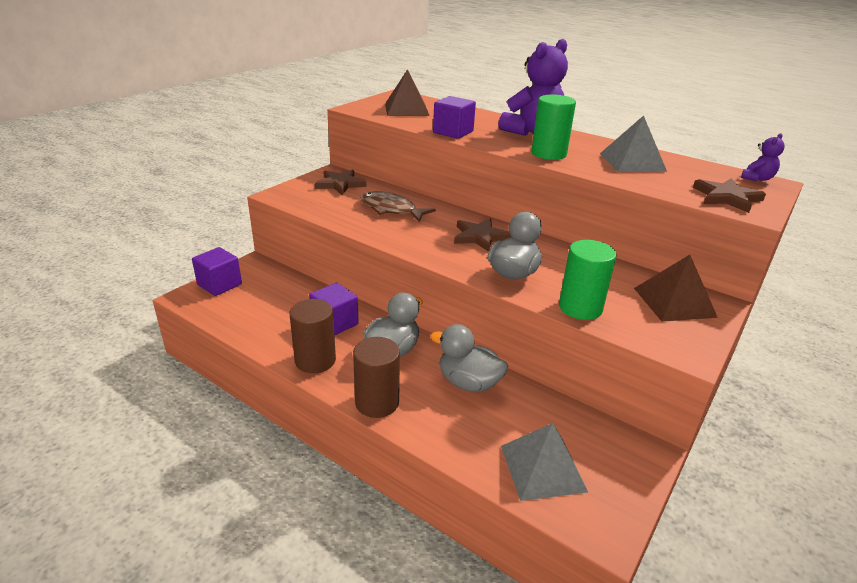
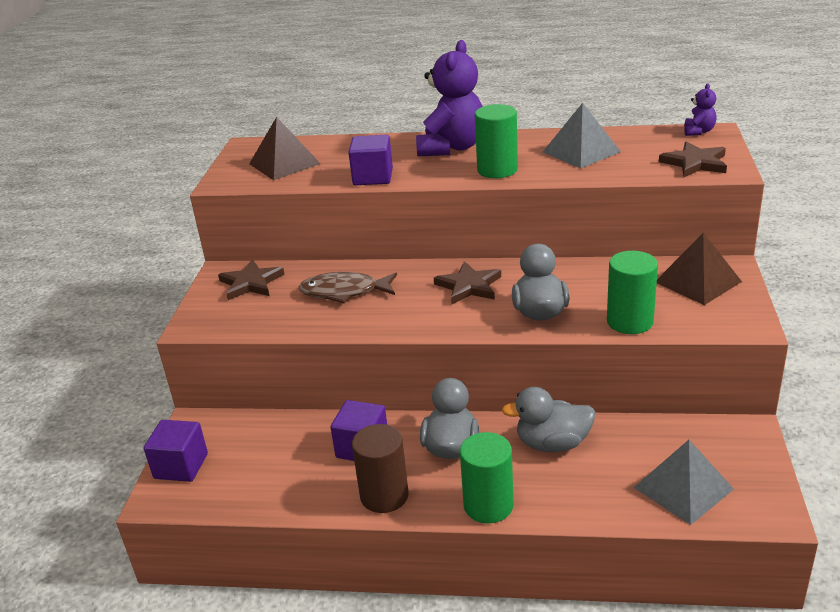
camera: 25 degrees left, 0 degrees up
brown cylinder [353,337,400,418] -> green cylinder [460,432,514,523]

